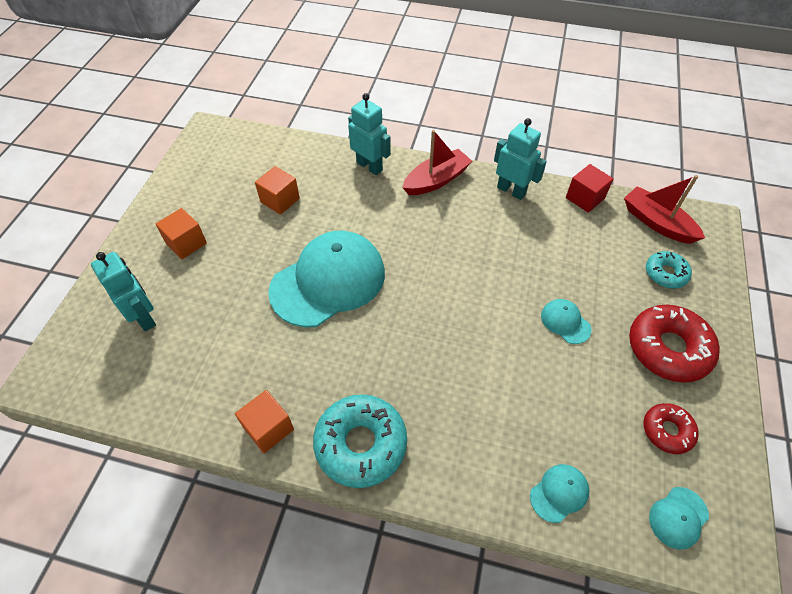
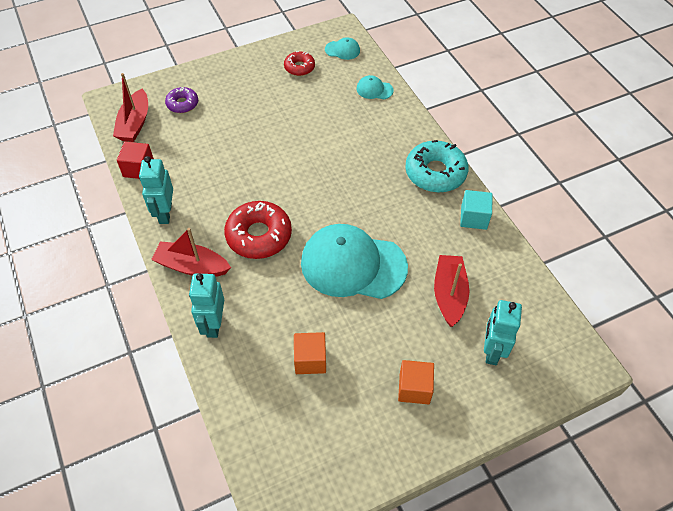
camera: 130 degrees left, 0 degrees up
orange cube [235,390,294,453] -> turquoise cube [460,190,493,230]
turquoise cap [541,299,592,344] -> none
red donut [629,305,720,383] -> red donut moved to [224,201,292,259]
turquoise donut [646,251,692,289] -> purple donut [165,87,198,113]
none -> red boat [434,255,469,327]

